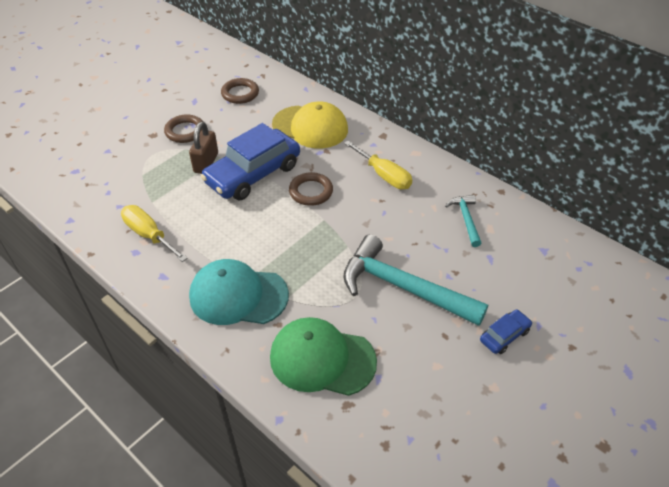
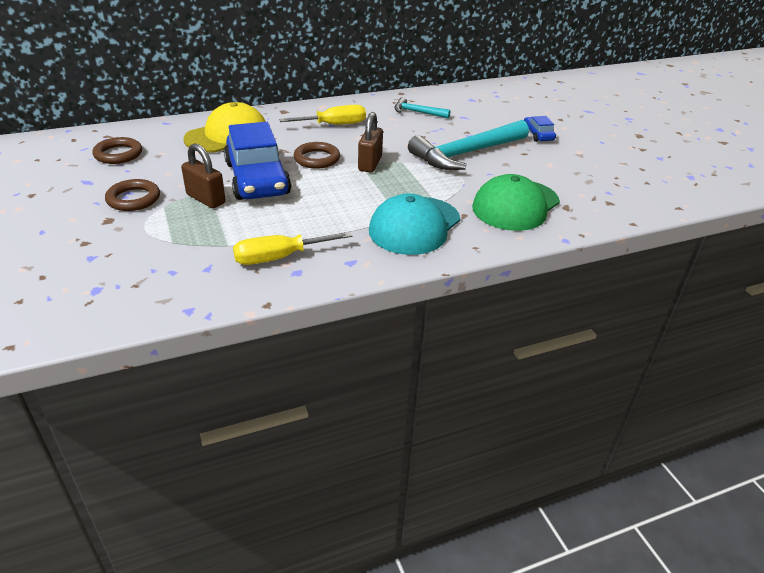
camera: 65 degrees left, 10 degrees down
none -> brown padlock [358,112,383,172]

